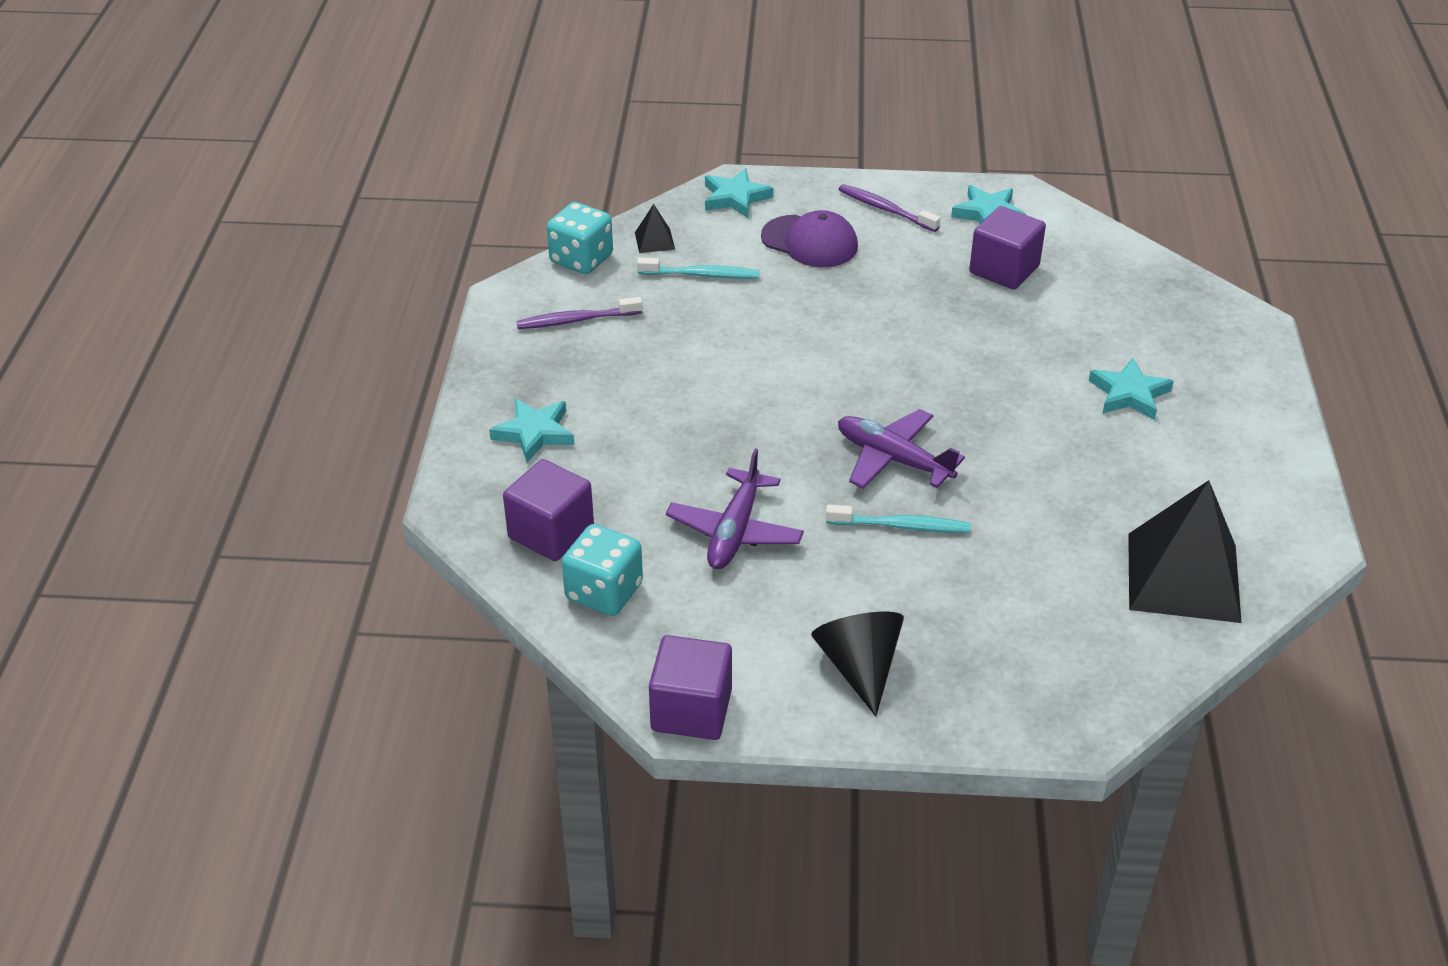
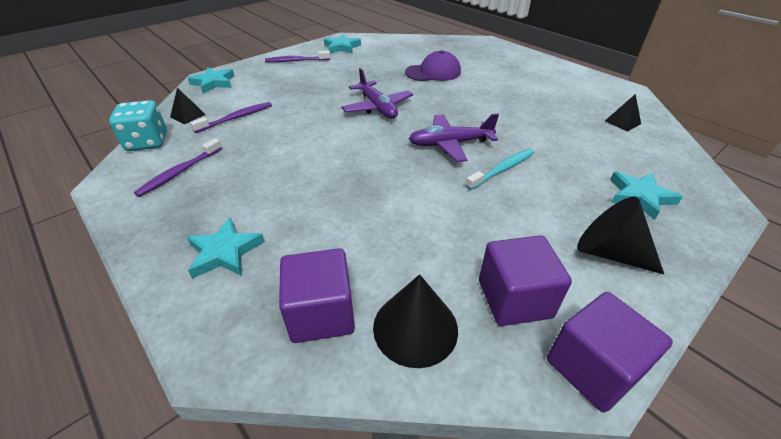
camera: 45 degrees left, 0 degrees up
turquoise dice [562,524,643,616] -> black cone [373,274,458,368]
turquoise toothbrush [637,257,760,279] -> purple toothbrush [190,102,272,133]
purple plane [666,449,804,569] -> purple plane moved to [341,68,413,119]
purple cap [761,210,858,267] -> purple cap moved to [405,50,461,81]
purple cube [969,206,1046,290] -> purple cube moved to [479,235,572,326]
turquoise star [1089,358,1174,420] -> turquoise star moved to [610,172,683,220]
black pyramid [1128,480,1241,623] -> black pyramid [605,94,641,132], size x0.42

